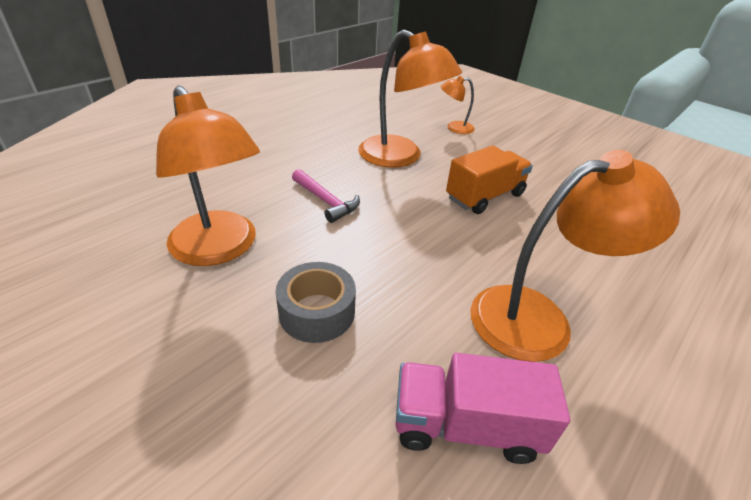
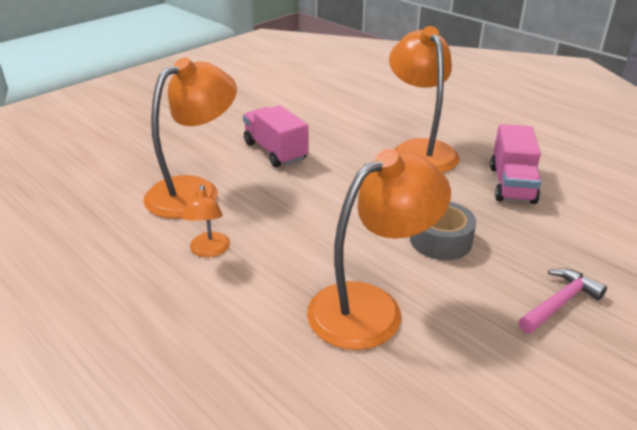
camera: 85 degrees left, 5 degrees down
pink hammer [292,169,360,223] -> pink hammer moved to [518,268,607,334]
orange lamp [440,76,475,134] -> orange lamp moved to [182,185,230,257]
orange truck [446,146,533,214] -> pink truck [243,105,309,167]

